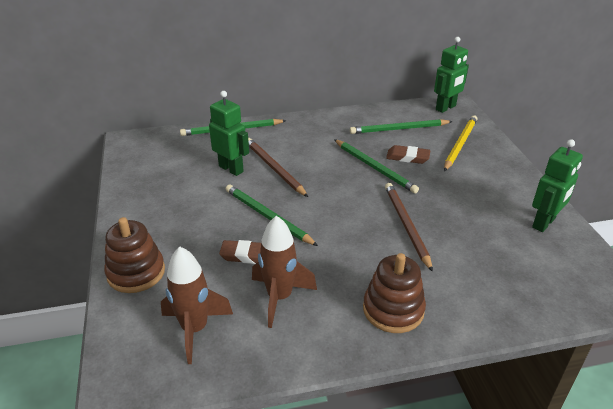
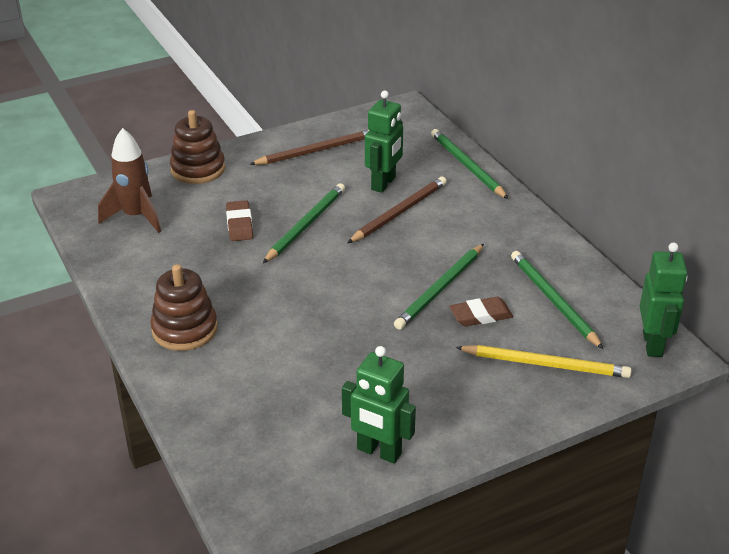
camera: 75 degrees right, 0 degrees up
brown rocket [252,216,317,328] -> none
brown pencil [385,183,433,272] -> brown pencil moved to [249,130,370,165]
brown eraser [386,145,431,164] -> brown eraser turned 75 degrees clockwise [449,297,513,327]
green robot [434,37,469,113] -> green robot turned 120 degrees counterclockwise [640,242,687,357]

